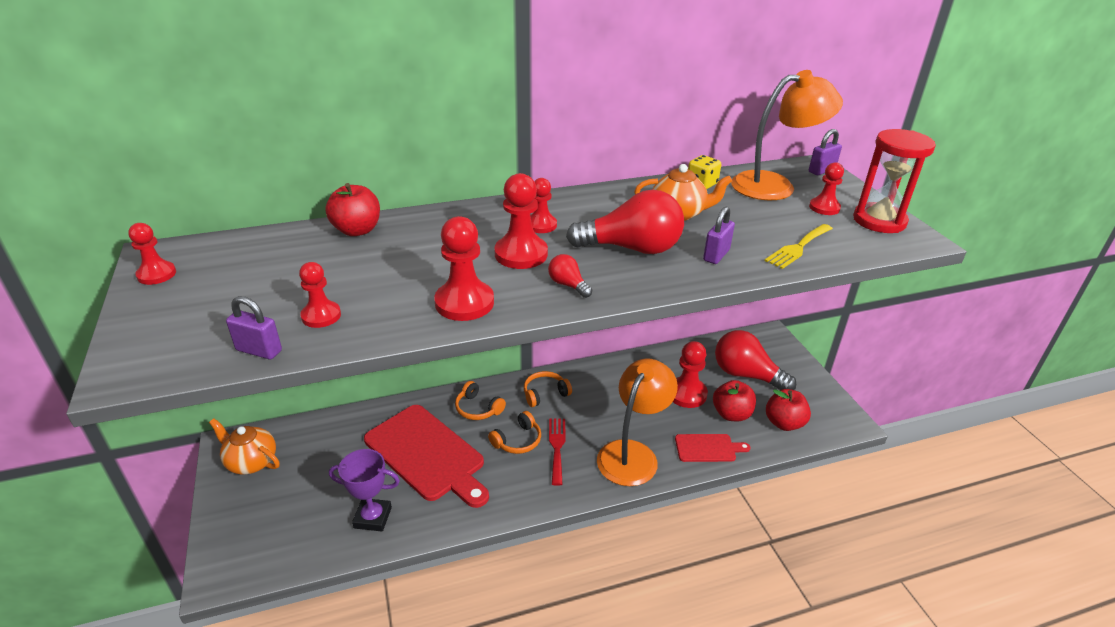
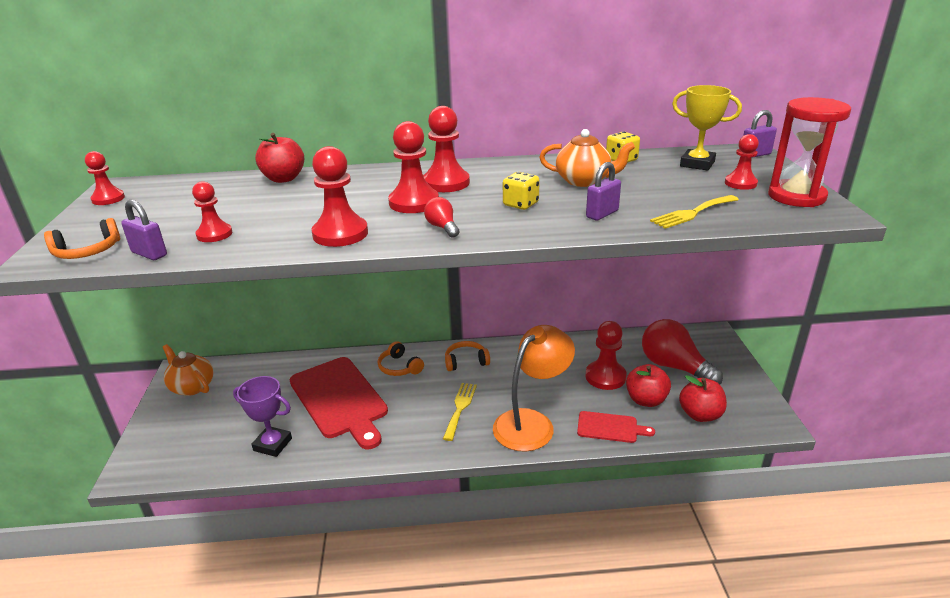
camera: 15 degrees right, 5 degrees down
orange headphones [488,411,541,454] -> orange headphones moved to [44,218,120,259]
red pawn [531,178,557,233] -> red pawn [423,106,470,192], size x1.59
red fork [549,418,566,486] -> yellow fork [443,383,477,441]
red light bulb [566,190,684,254] -> yellow dice [503,172,540,210]
orange lamp [731,70,843,201] -> yellow trophy [672,85,742,171]

